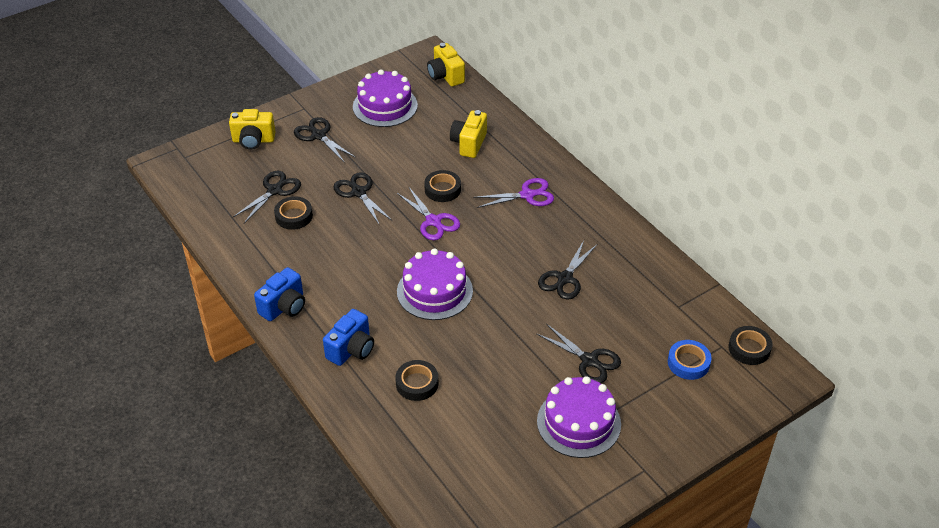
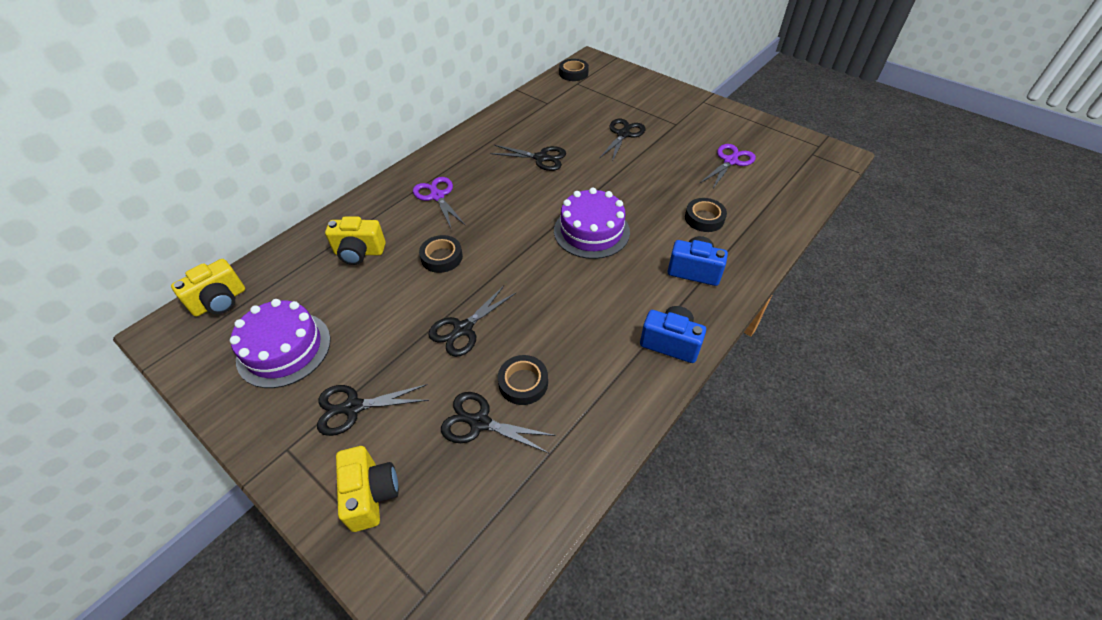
camera: 105 degrees left, 5 degrees up
black scissors [294,117,355,163] -> black scissors turned 45 degrees clockwise [317,384,429,436]
purple scissors [397,187,460,240] -> purple scissors moved to [700,144,756,190]
purple cake [537,376,621,458] -> none
blue tape [668,340,711,380] -> none

